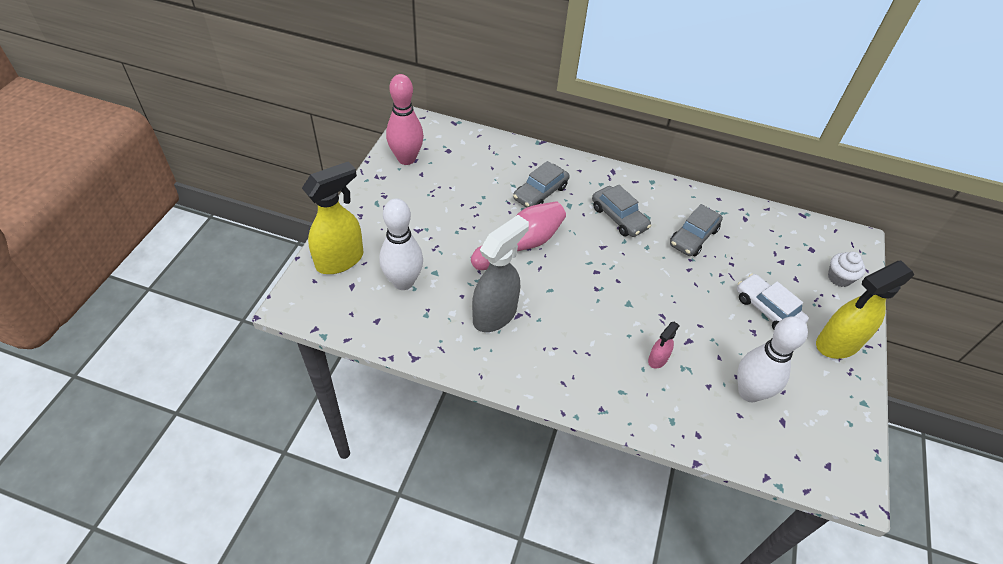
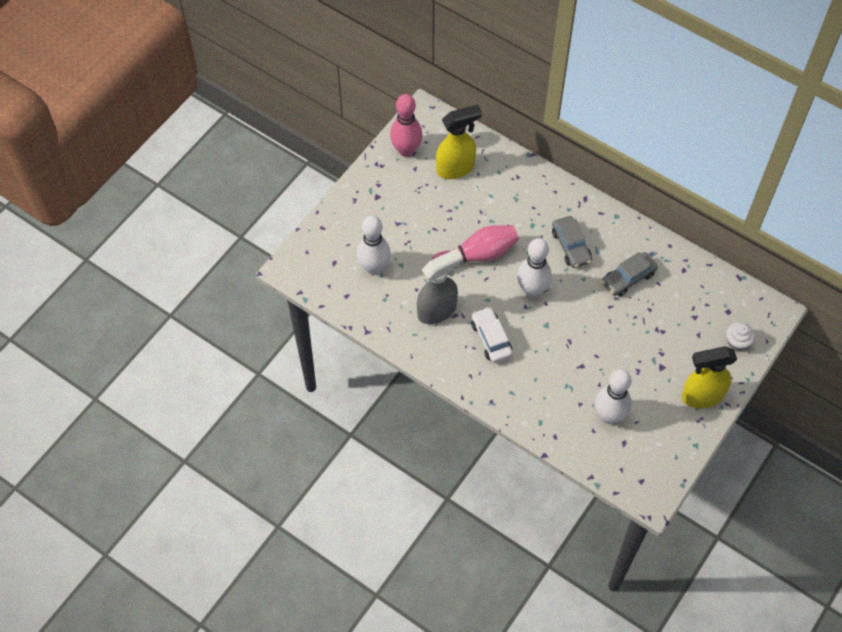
camera: 20 degrees right, 10 degrees up
yellow spray bottle [302,161,364,274] -> yellow spray bottle moved to [436,105,482,179]
grey car [513,161,570,208] -> none
pink spray bottle [648,322,680,369] -> none
white car [737,274,809,330] -> white car moved to [471,307,513,363]
none -> white bowling pin [517,238,552,297]

